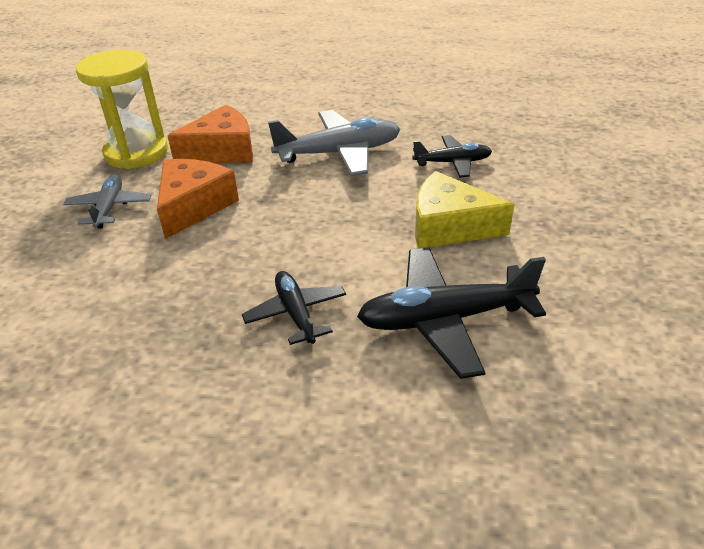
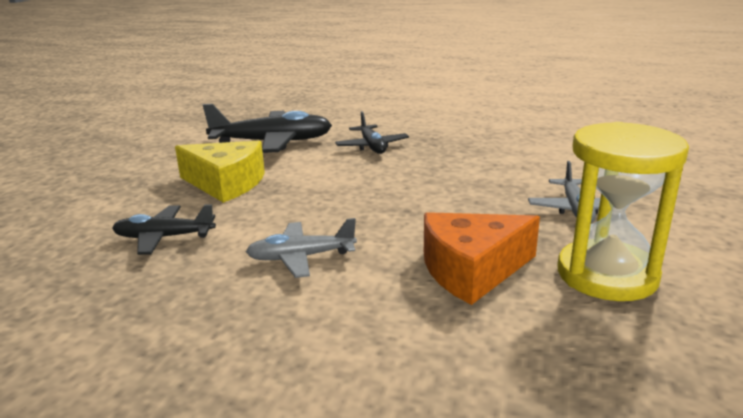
camera: 175 degrees left, 15 degrees down
orange cheese [157,159,239,239] -> none
grey plane [268,110,400,176] -> grey plane [246,218,357,278], size x0.59

